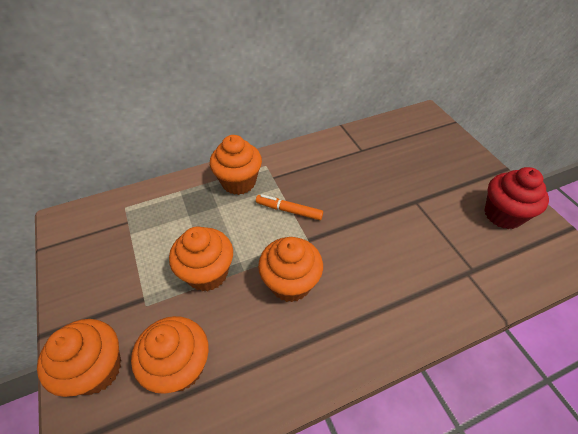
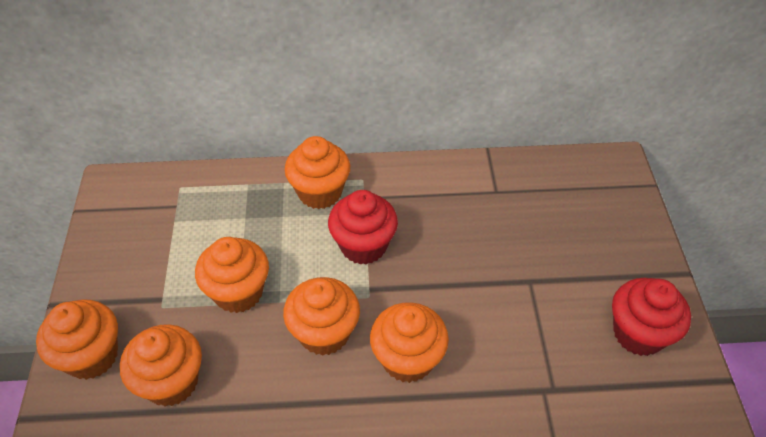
camera: 20 degrees right, 0 degrees up
orange marker [256,194,323,220] -> red cupcake [328,190,398,265]
none -> orange cupcake [370,302,449,383]

